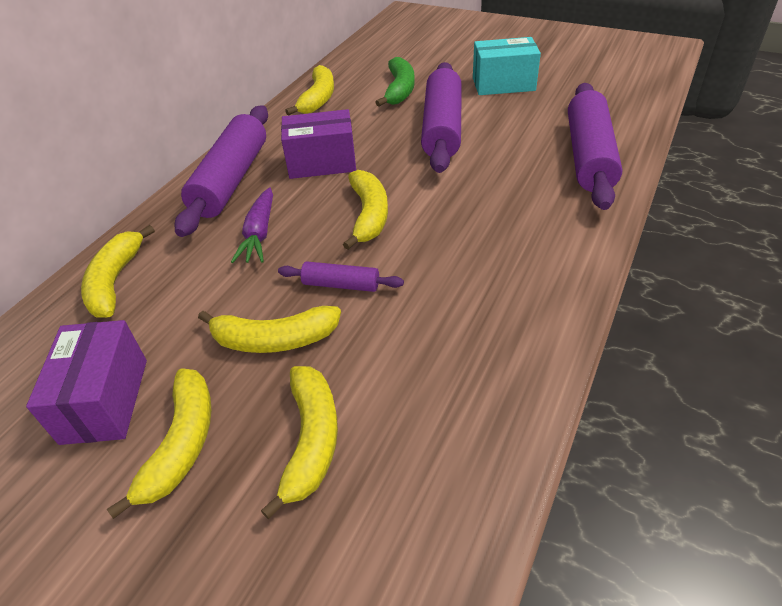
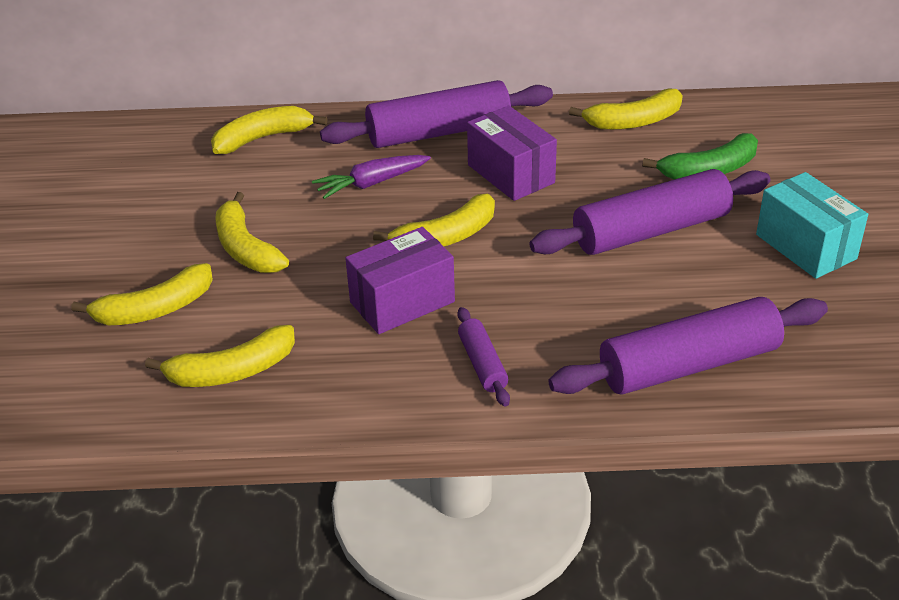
camera: 60 degrees right, 5 degrees down
purple box [26,320,147,445] -> purple box moved to [345,227,455,334]
yellow banana [107,369,211,519] -> yellow banana moved to [145,325,295,387]
purple rolling pin [278,262,404,292] -> purple rolling pin moved to [457,307,510,406]

